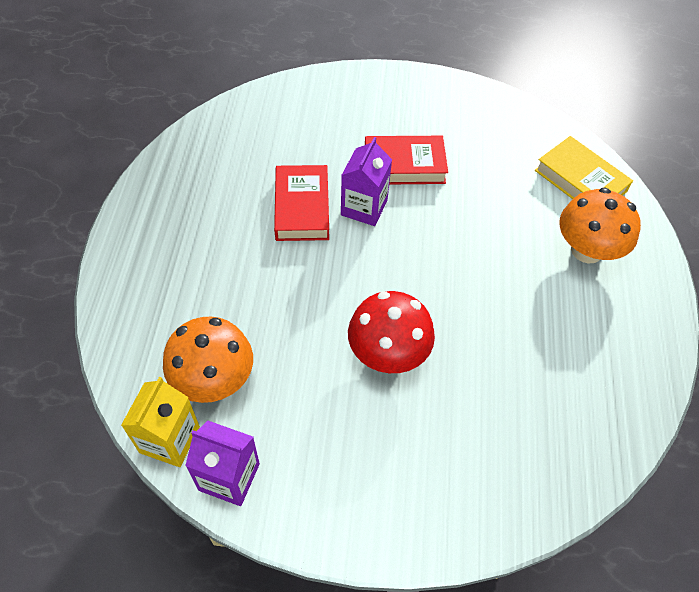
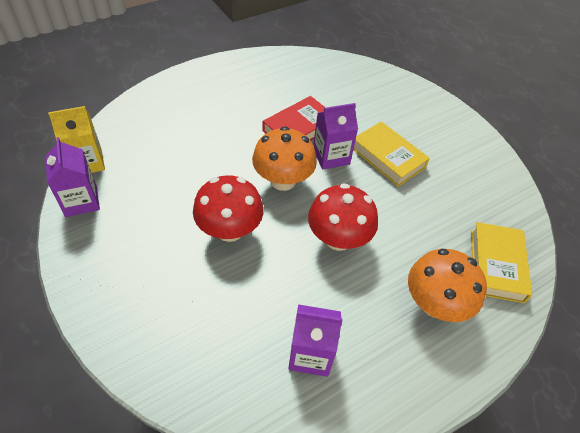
camera: 50 degrees right, 5 degrees down
orange mushroom [163,317,253,403] -> orange mushroom moved to [252,126,317,191]
red book [365,136,448,184] -> yellow book [353,121,430,187]
none -> purple carton [288,304,343,377]
none -> red mushroom [308,183,378,251]

